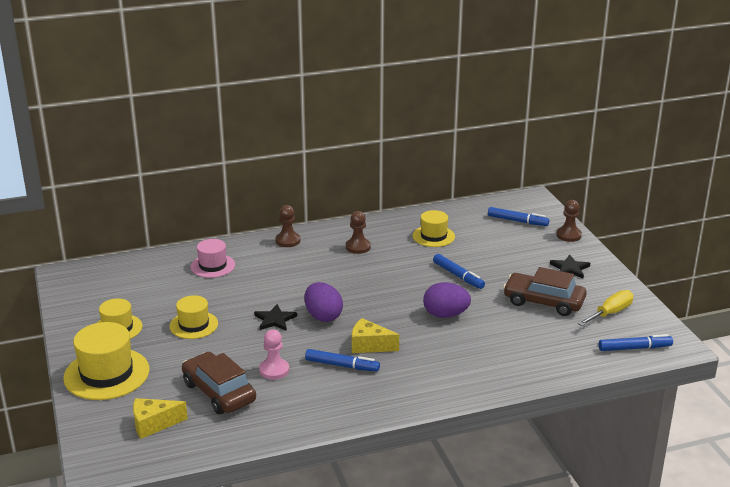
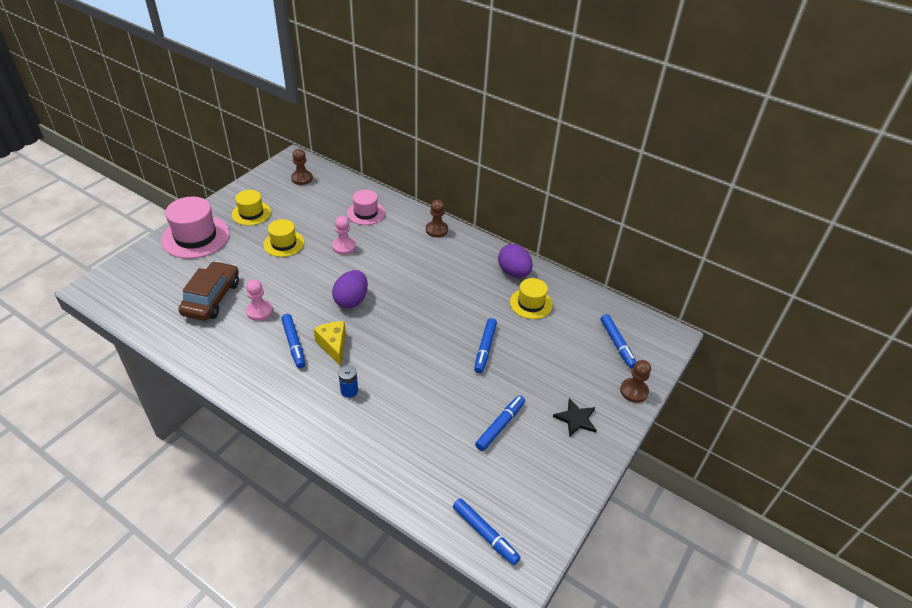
camera: 50 degrees right, 15 degrees up
yellow hat [63,322,149,400] -> pink hat [161,197,229,259]
yellow cheese [133,398,188,439] -> none
black star [254,304,297,331] -> none
brown pawn [346,211,371,254] -> brown pawn moved to [291,149,313,185]
purple egg [423,282,471,318] -> purple egg moved to [498,244,533,278]
brown car [503,267,587,316] -> blue marker [475,395,525,451]
yellow screwdriver [578,290,633,326] -> none
none -> pink pawn [332,216,356,255]
none -> blue battery [338,365,358,398]

